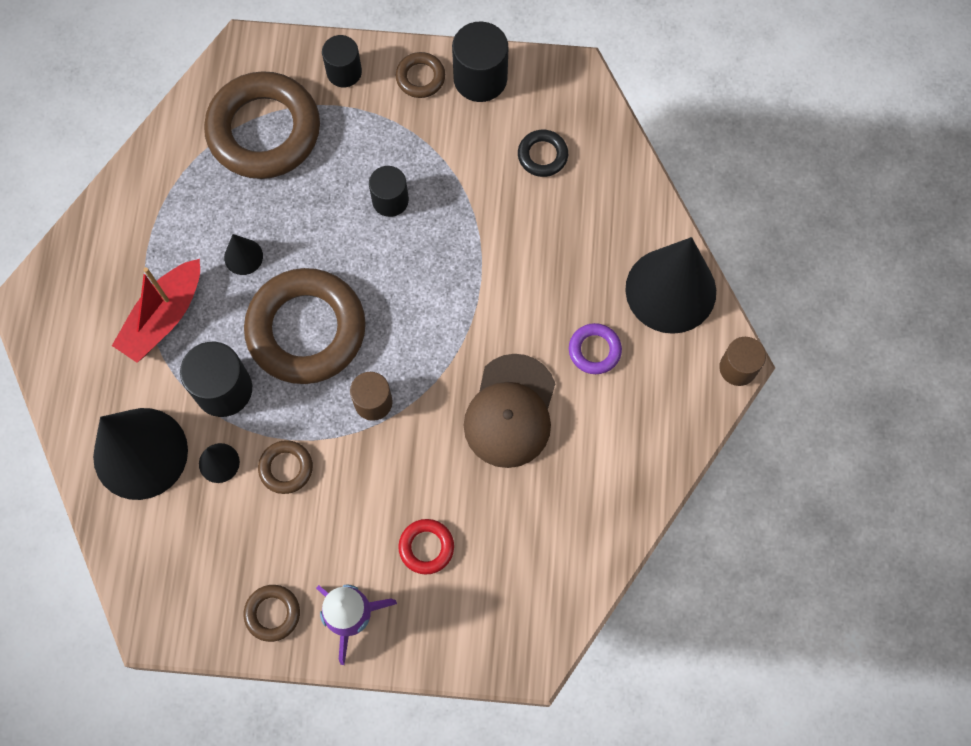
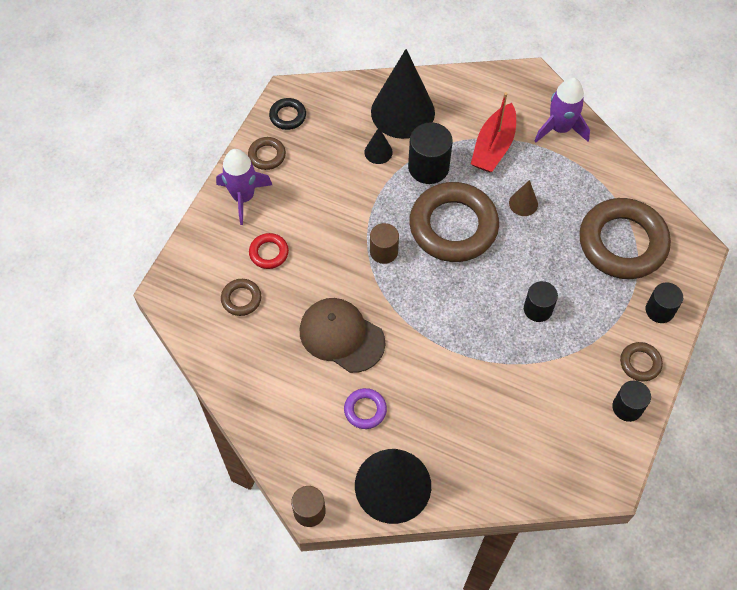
camera: 110 degrees right, 10 degrees down
red boat [112,259,200,363] -> red boat turned 120 degrees counterclockwise [471,92,516,172]
black cone [224,234,263,275] -> brown cone [509,180,538,216]
brown ring [258,440,313,494] -> brown ring moved to [221,279,261,316]
black cylinder [452,21,508,102] -> black cylinder [612,381,651,422], size x0.66
black ring [518,130,568,177] -> black ring moved to [269,98,306,130]
none -> purple rocket [535,77,590,142]

